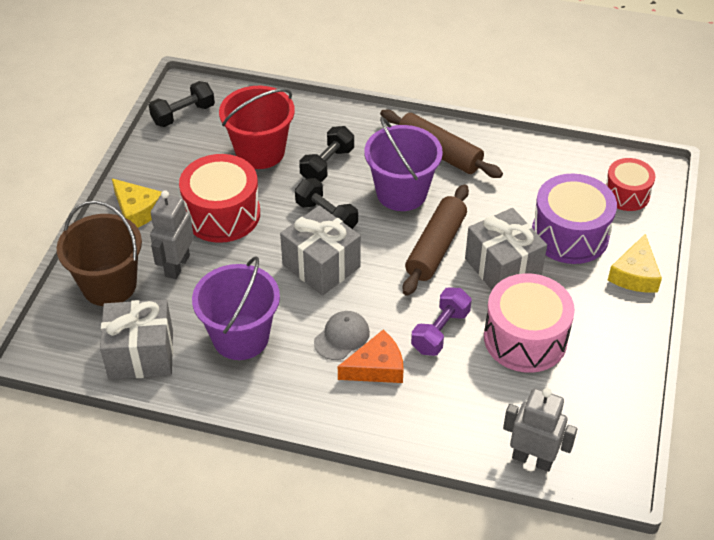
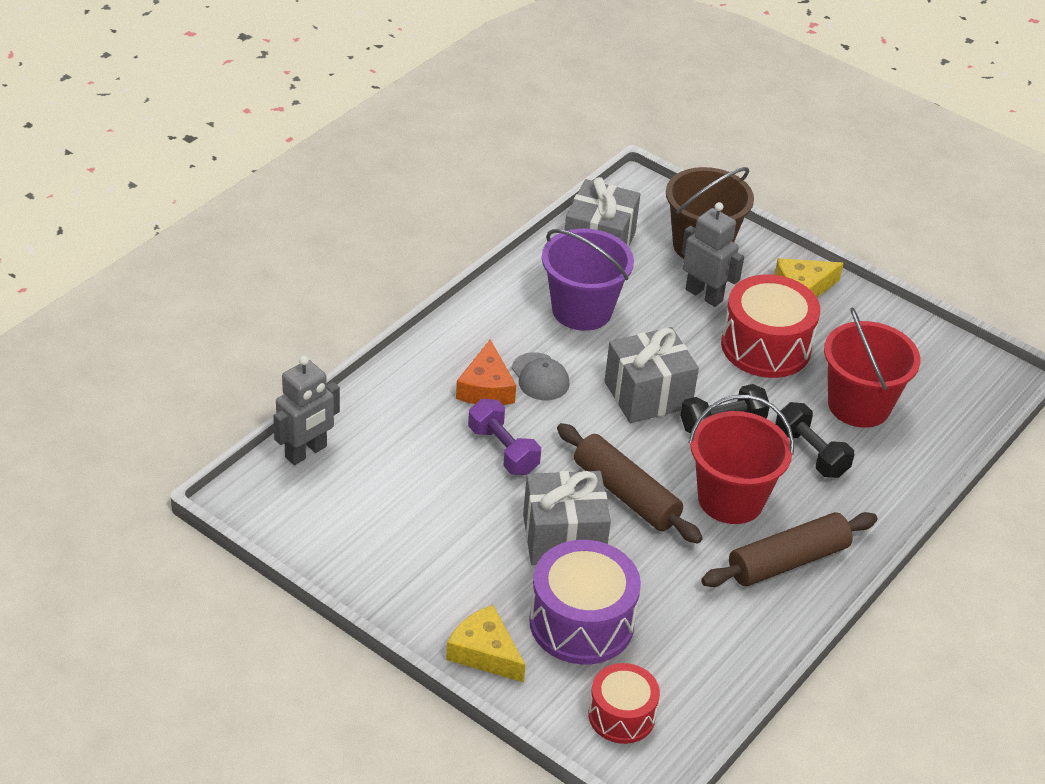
camera: 110 degrees right, 5 degrees down
black dumbbell [149,81,215,127] -> none
purple bucket [364,117,443,211] -> red bucket [688,395,794,524]
pink drum [484,273,575,373] -> none

